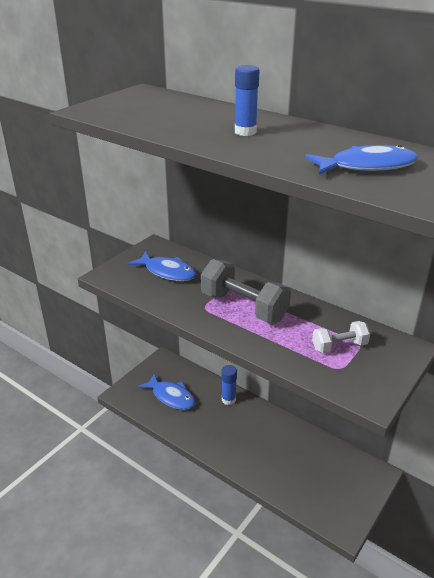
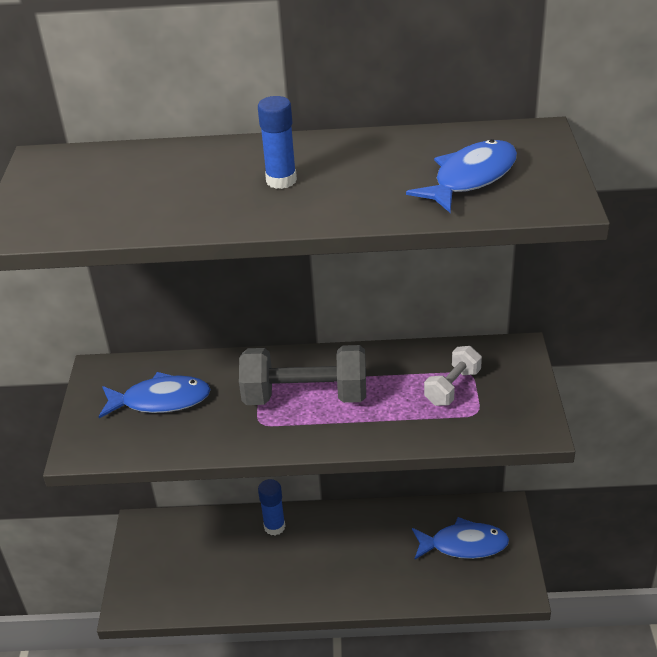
camera: 35 degrees left, 5 degrees up
blue fish [138,373,195,410] -> blue fish moved to [412,517,509,559]

